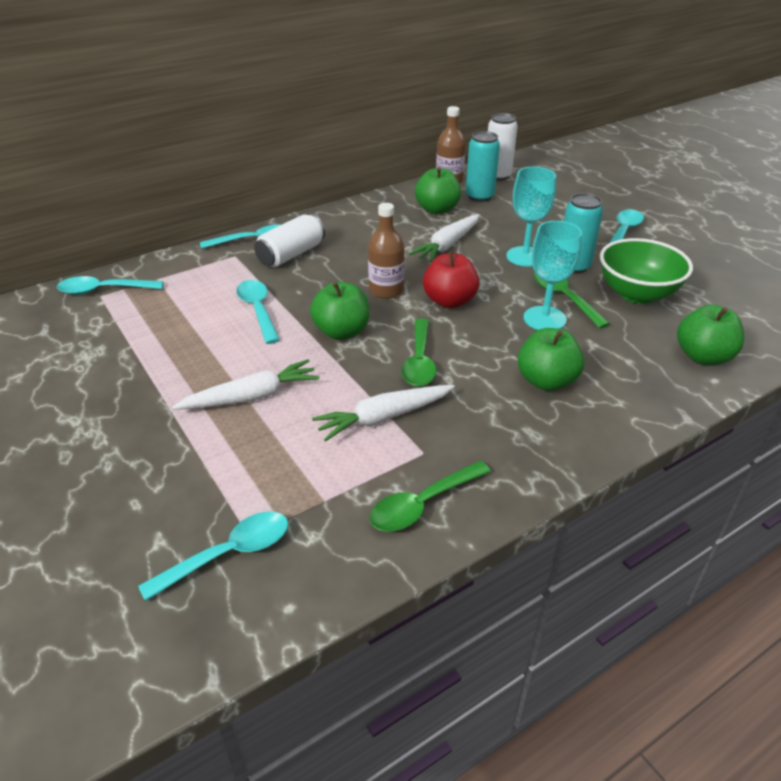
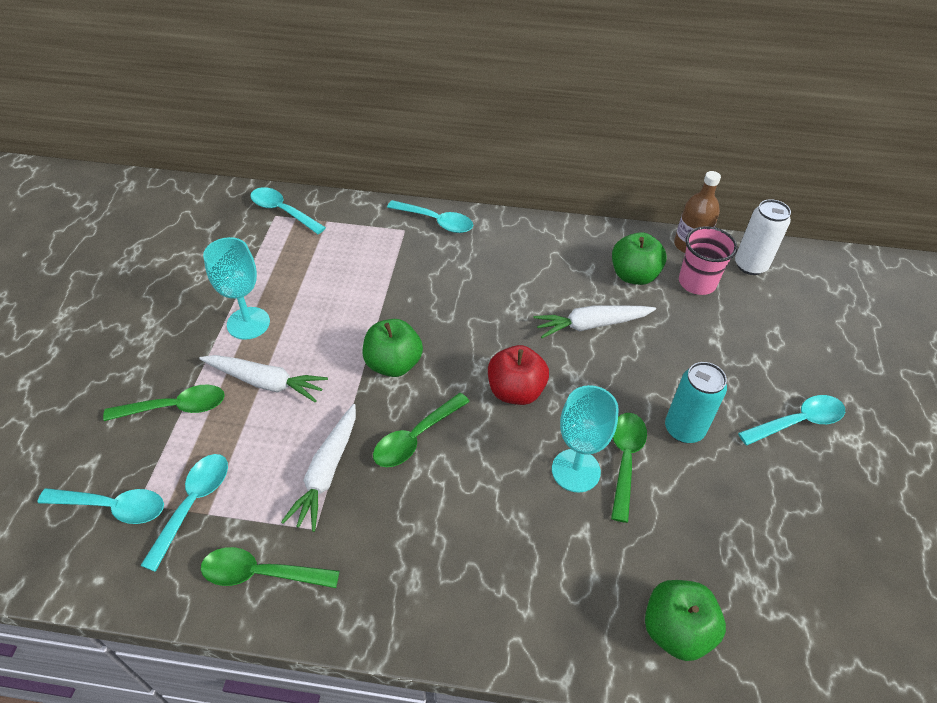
camera: 40 degrees right, 10 degrees up
turquoise spoon [236,280,280,344] -> turquoise spoon moved to [140,454,228,572]
white can [254,214,325,267] -> none
white carrot [312,385,455,442] -> white carrot turned 90 degrees counterclockwise [281,404,356,532]
brown bottle [368,203,405,299] -> none
turquoise can [466,131,500,202] -> pink cup [679,226,738,295]
turquoise goblet [506,167,556,267] -> turquoise goblet moved to [203,237,270,340]
green apple [518,328,584,391] -> none
green bowl [600,238,693,304] -> none
none -> green spoon [103,385,225,421]

